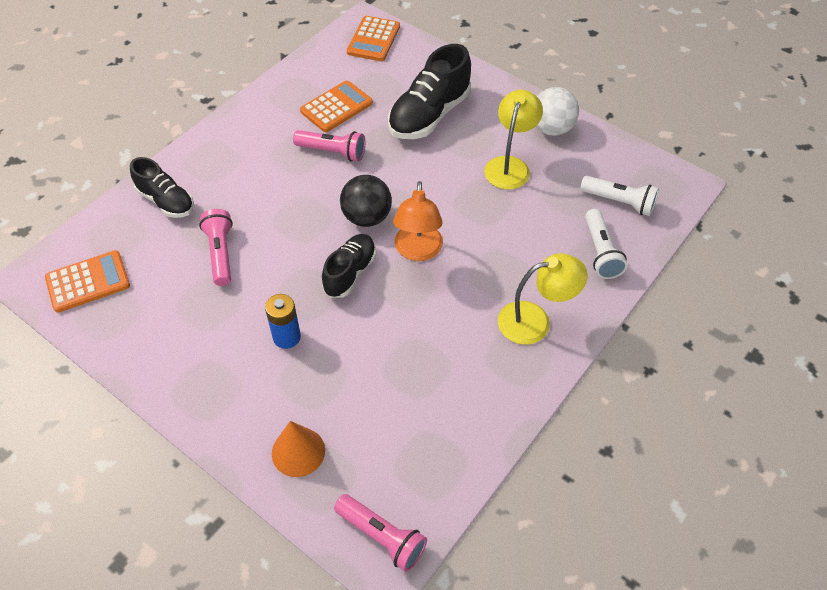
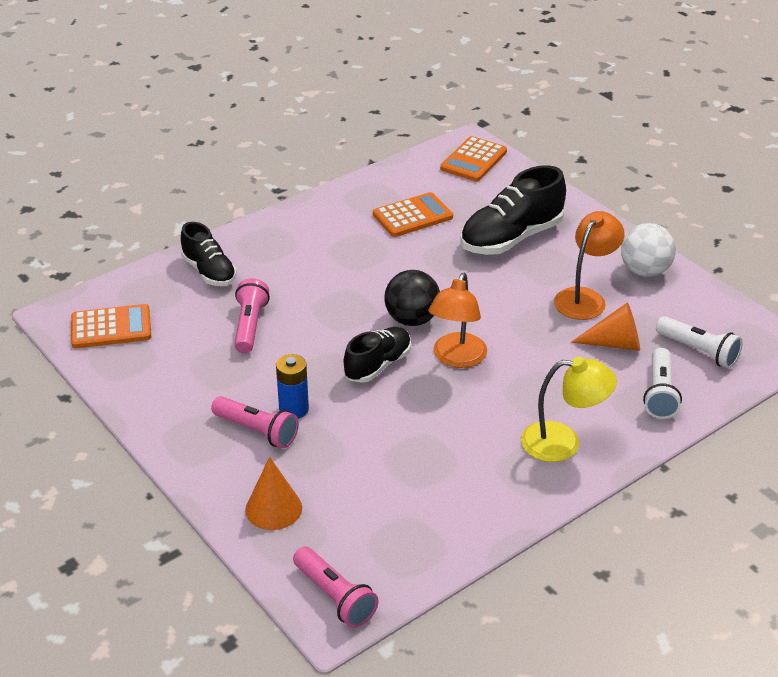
camera: 15 degrees right, 15 degrees down
pink flashlight [293,130,365,162] -> pink flashlight moved to [211,396,299,448]
yellow lamp [484,89,543,190] -> orange lamp [554,211,625,320]
none -> orange cone [571,302,640,351]

